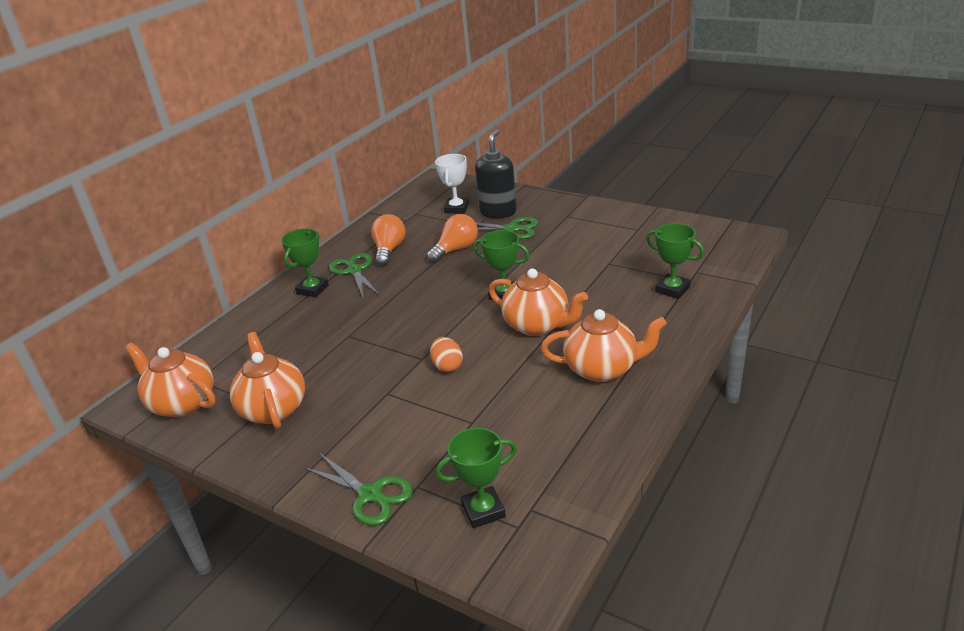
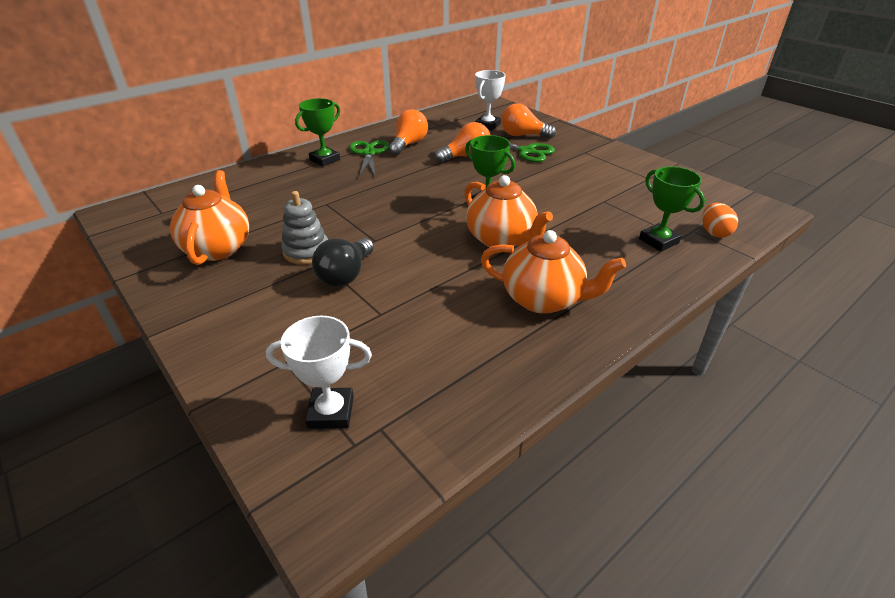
camera: 15 degrees right, 5 degrees up
orange teapot [125,342,216,417] -> none
green scissors [303,453,413,526] -> none
orange egg [430,337,463,372] -> orange egg moved to [702,203,738,238]
green trophy [436,428,517,528] -> white trophy [266,316,372,429]
black soap dispenser [475,129,517,218] -> orange light bulb [501,104,556,139]
none -> grey stacking toy [281,191,328,264]
none -> black light bulb [312,238,374,287]

